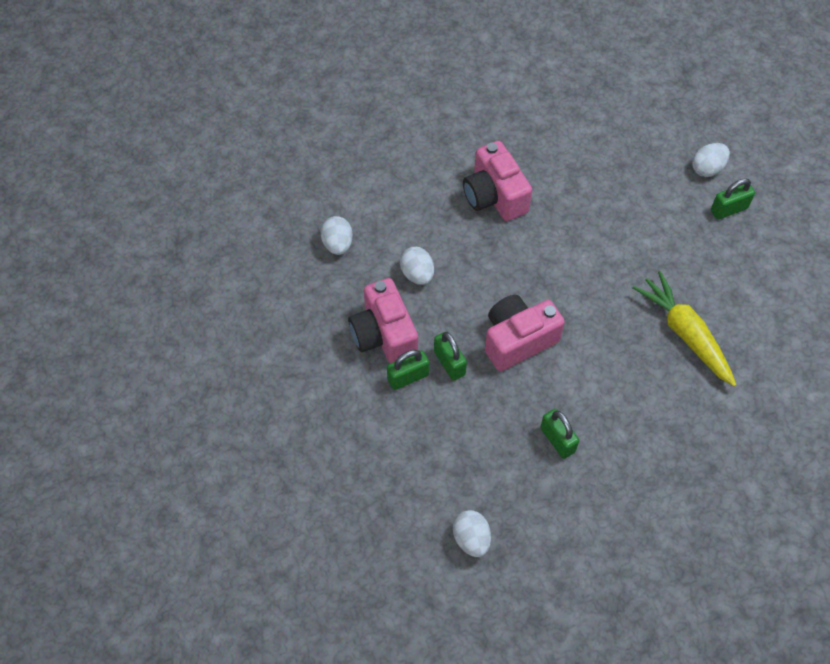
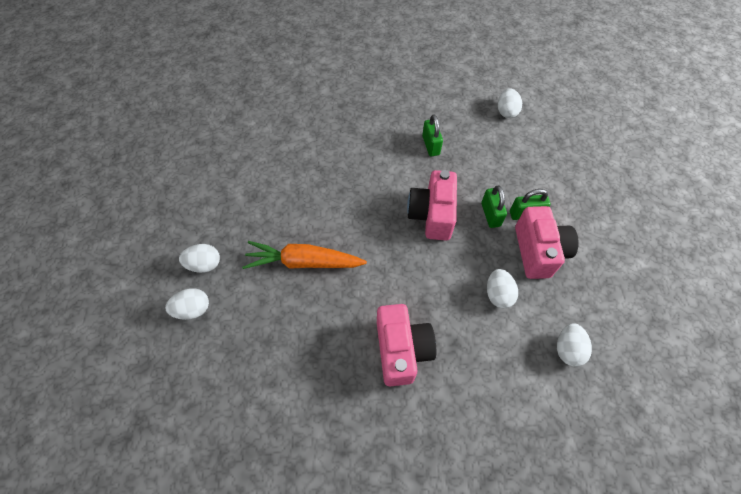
camera: 160 degrees left, 0 degrees up
pink camera [485,295,565,371] -> pink camera turned 105 degrees clockwise [407,170,457,241]
yellow carrot [633,271,736,387] -> none
green padlock [711,178,755,219] -> white egg [179,244,220,273]
none -> orange carrot [242,241,367,269]

